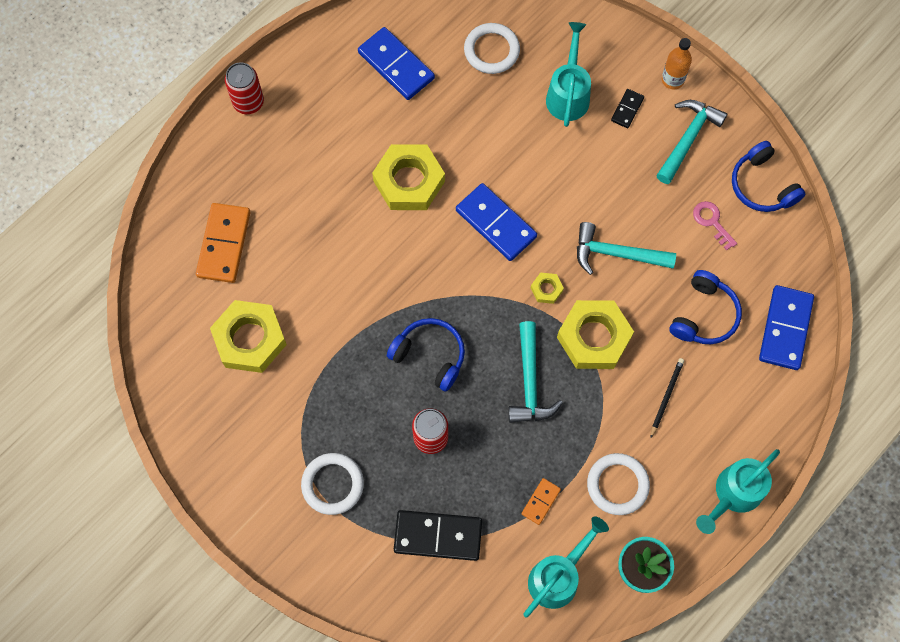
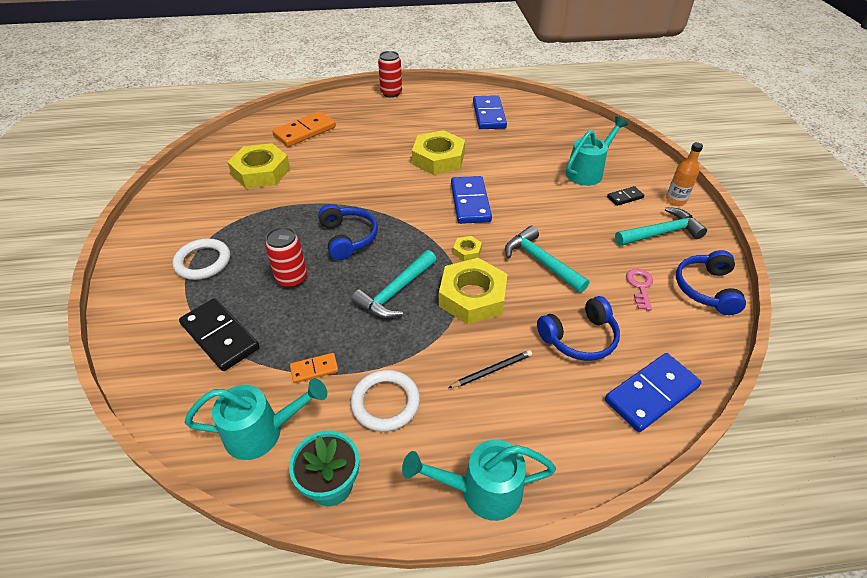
camera: 40 degrees right, 25 degrees down
white ring [464,23,520,74] -> none

